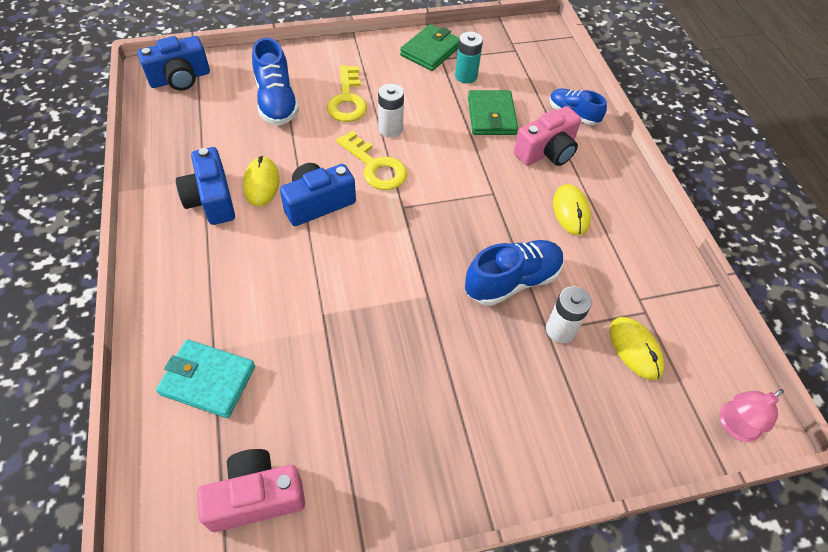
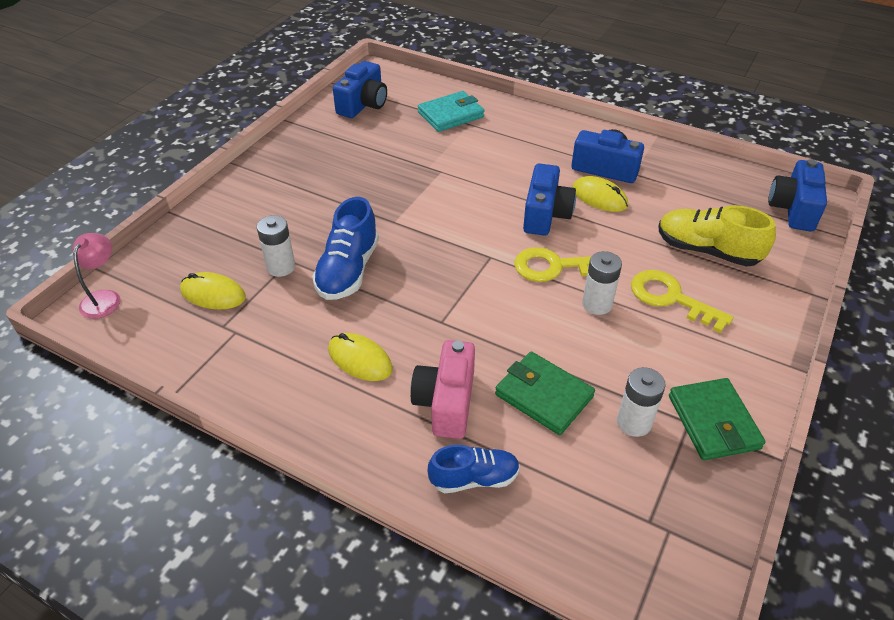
camera: 135 degrees right, 10 degrees down
pink camera [197,449,305,532] -> blue camera [333,61,387,118]
blue shoe [252,38,299,125] -> yellow shoe [659,205,776,267]
turquoise battery [455,32,483,84] -> white battery [617,367,666,437]

